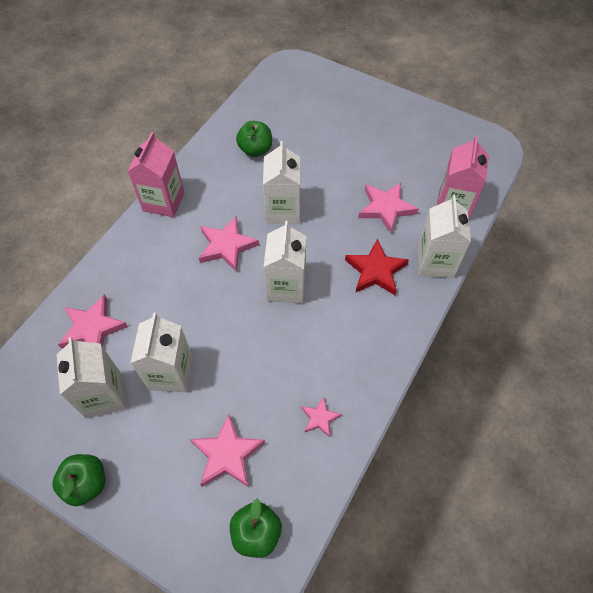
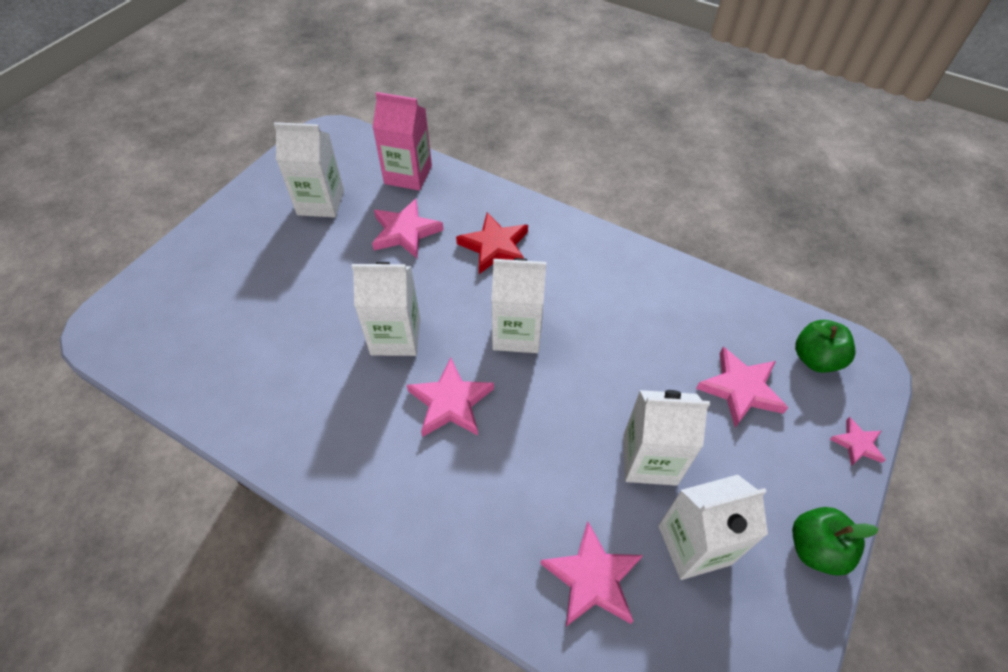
camera: 90 degrees left, 5 degrees down
pink carton [127,132,184,217] -> none
green apple [236,121,272,157] -> none
pink star [301,397,342,438] -> pink star moved to [830,417,886,466]
white carton [417,195,471,278] -> white carton moved to [274,122,344,218]

